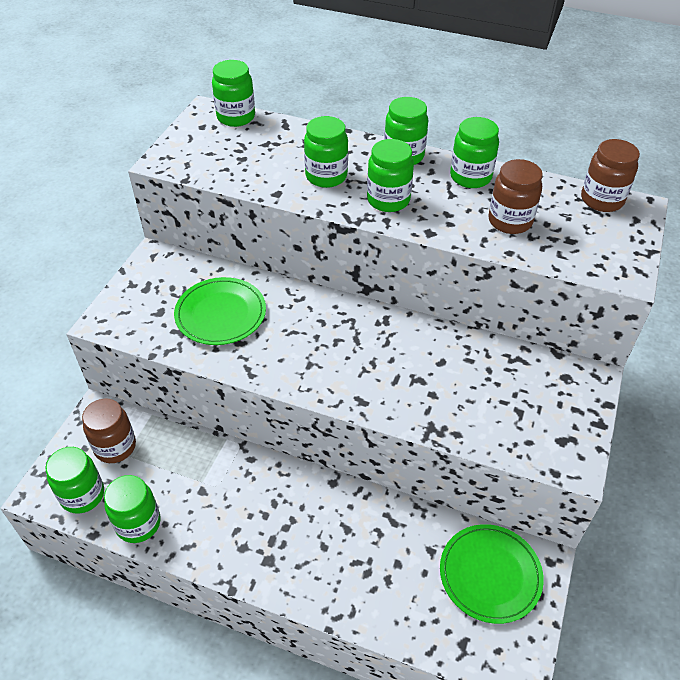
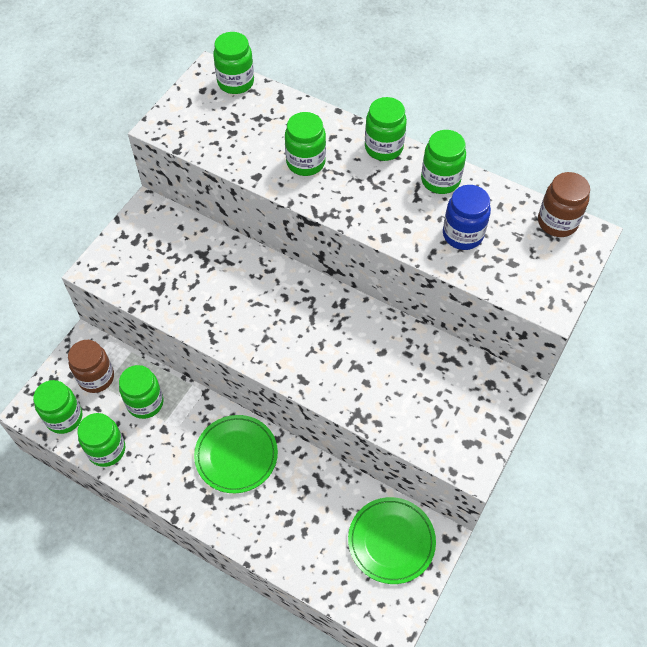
camera: 10 degrees right, 10 degrees up
green plate [174,277,266,345] -> green plate moved to [194,415,278,493]
green jar [367,139,414,212] -> green jar moved to [119,365,164,419]
brown jar [488,159,543,234] -> blue jar [443,185,491,250]

